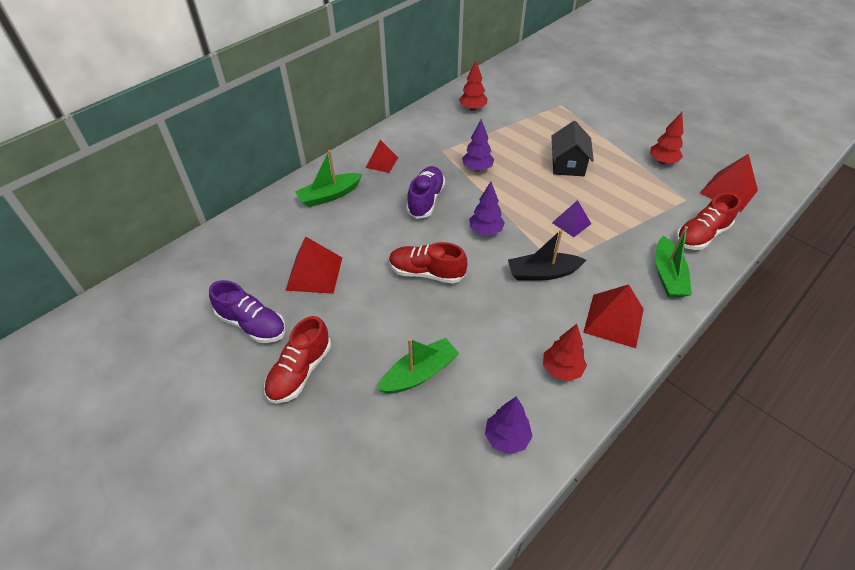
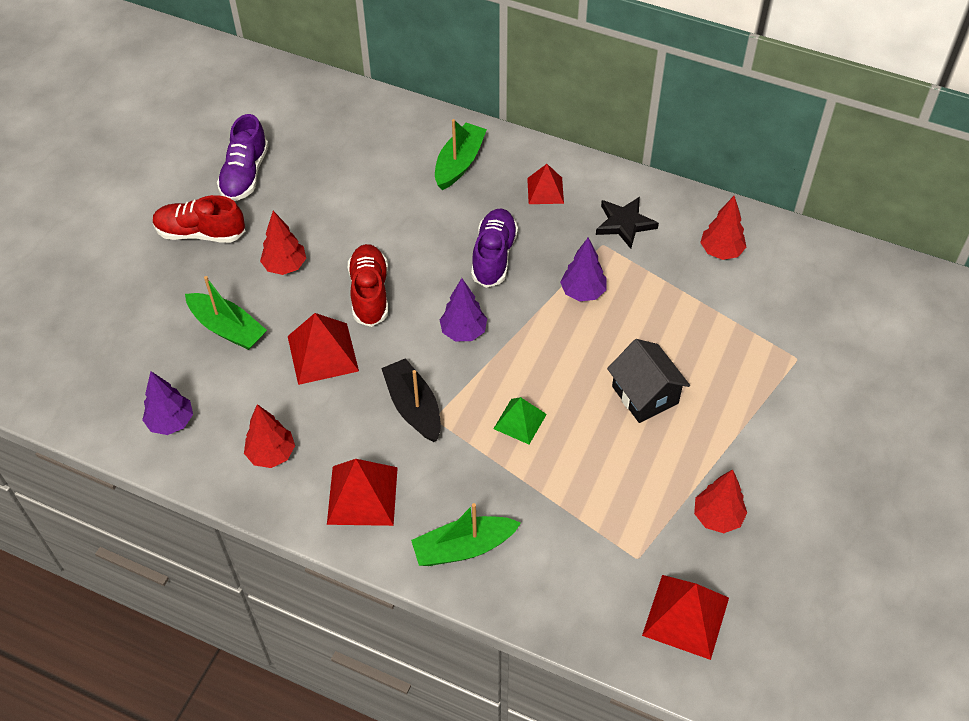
camera: 70 degrees right, 5 degrees up
red pyramid [285,237,342,294] -> red pyramid moved to [288,313,359,385]
green boat [295,150,362,207] -> green boat turned 75 degrees clockwise [435,119,487,190]
purple shoe [406,166,445,219] -> purple shoe turned 75 degrees counterclockwise [471,209,518,288]
black house [551,121,594,176] -> black house turned 75 degrees clockwise [607,339,690,423]
purple pyramid [552,200,591,237] -> green pyramid [493,397,547,444]
red shoe [676,193,741,250] -> none
none -> red tree [260,211,306,275]
none -> black star [596,197,659,249]

